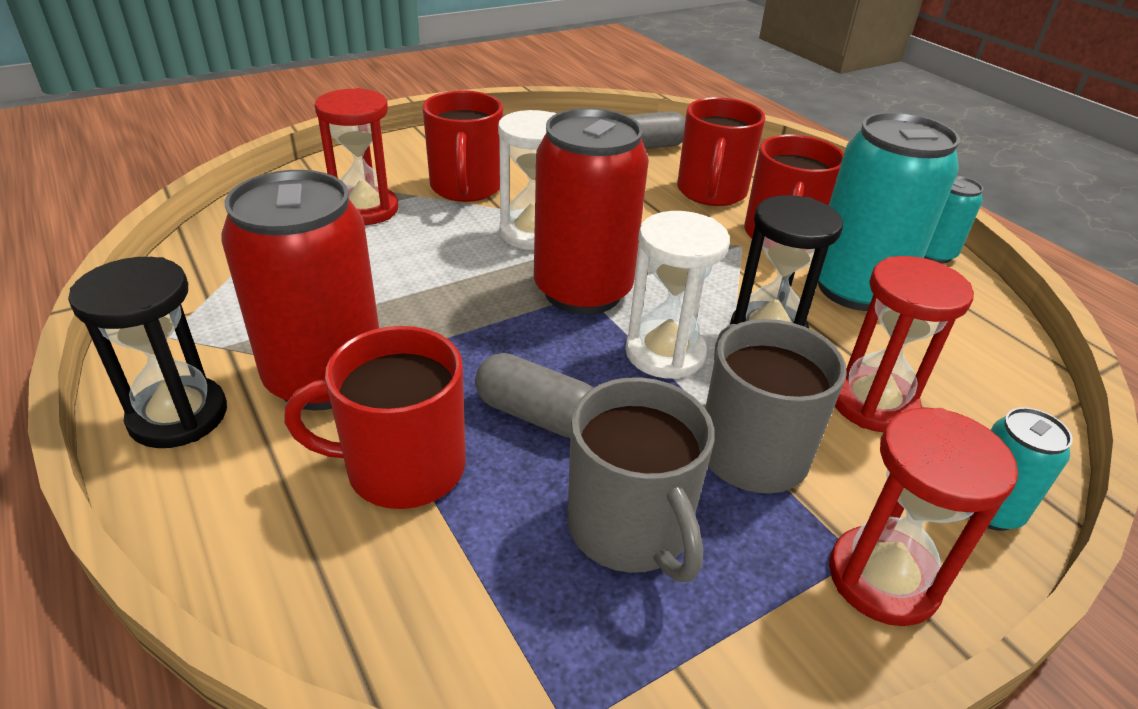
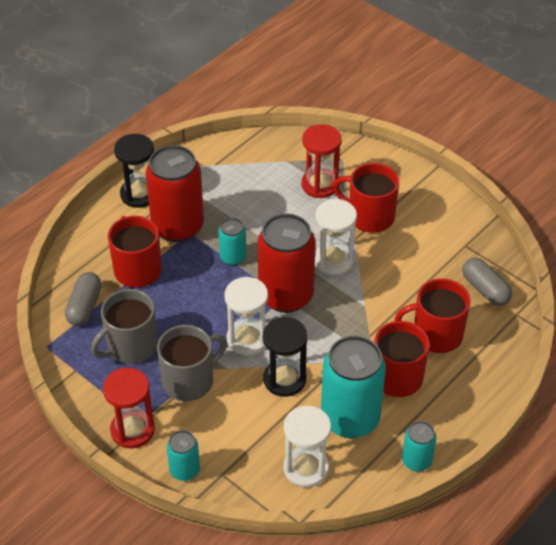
camera: 75 degrees right, 10 degrees up
red mug [423,90,503,202] -> red mug turned 45 degrees clockwise [333,163,399,233]
grey capsule [475,353,594,438] -> grey capsule moved to [65,272,101,326]
red hourglass [835,256,974,432] -> none
none -> turquoise can [218,218,246,266]
none -> white hourglass [284,406,331,488]

